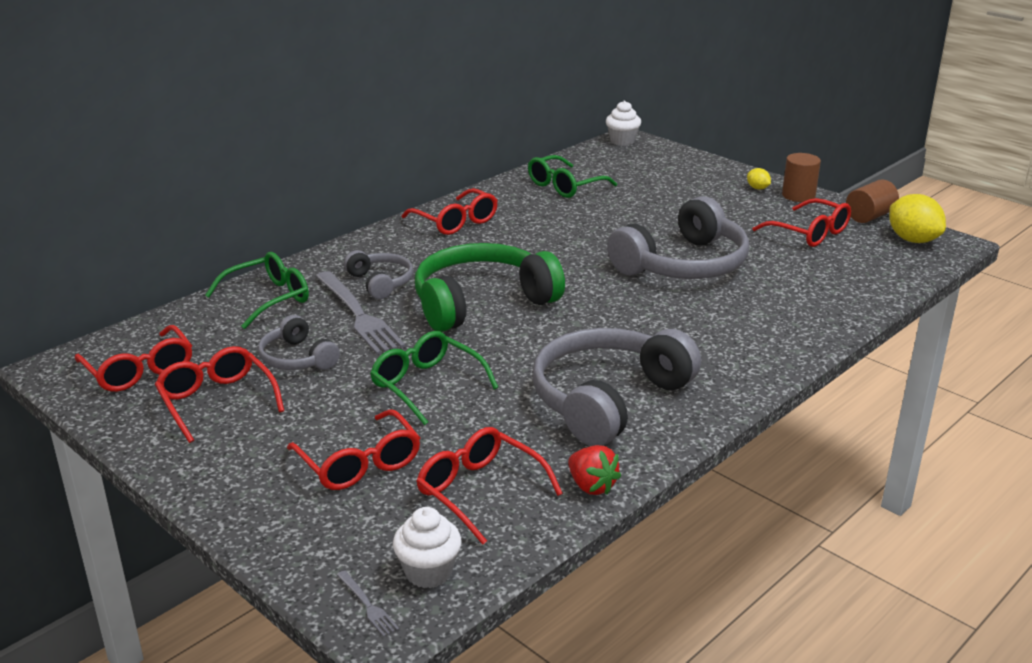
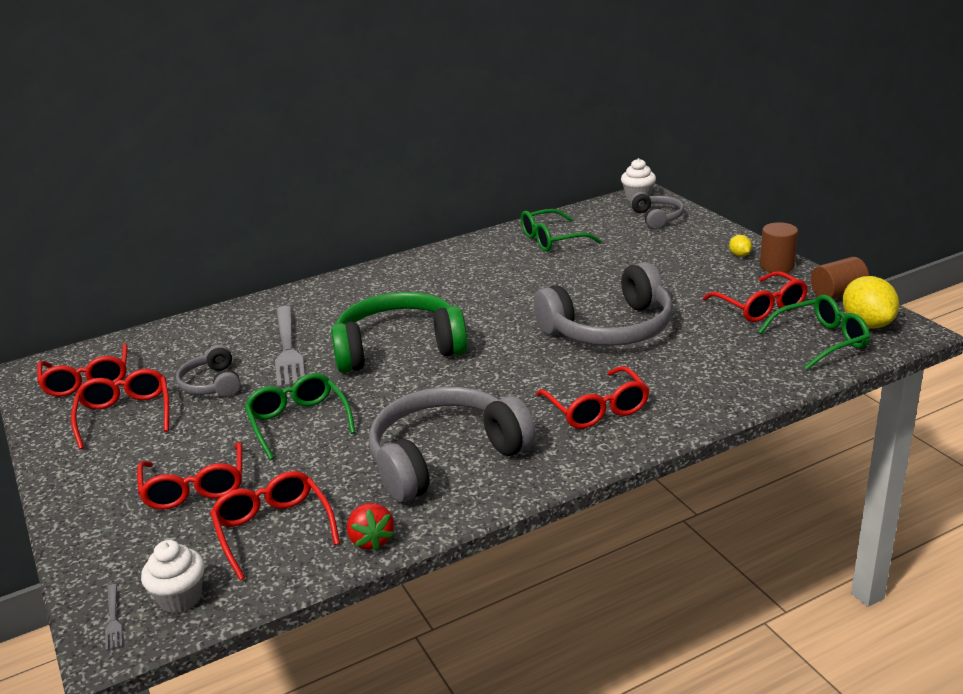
camera: 20 degrees right, 0 degrees up
green glasses [205,252,309,329] -> green glasses moved to [758,295,870,370]
grey headphones [344,250,413,299] -> grey headphones moved to [630,192,684,229]
red glasses [402,188,498,235] -> red glasses moved to [536,366,649,429]

